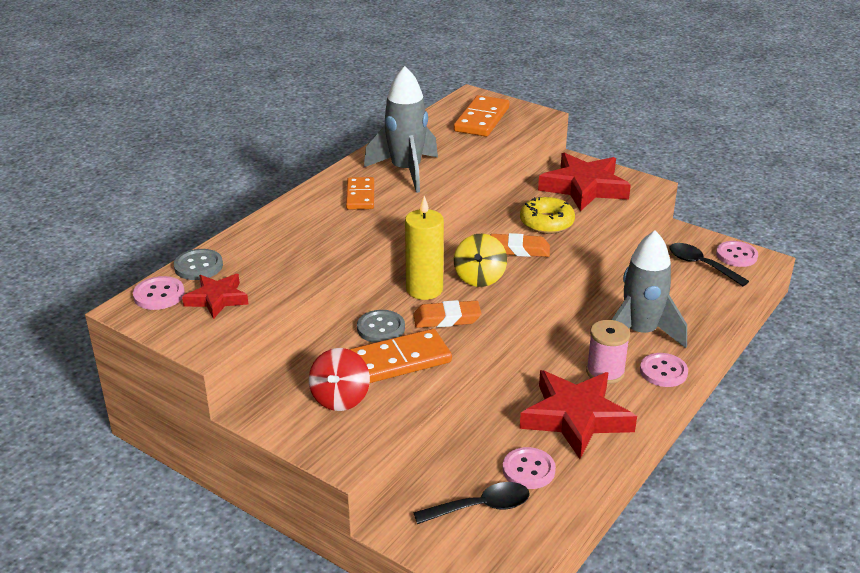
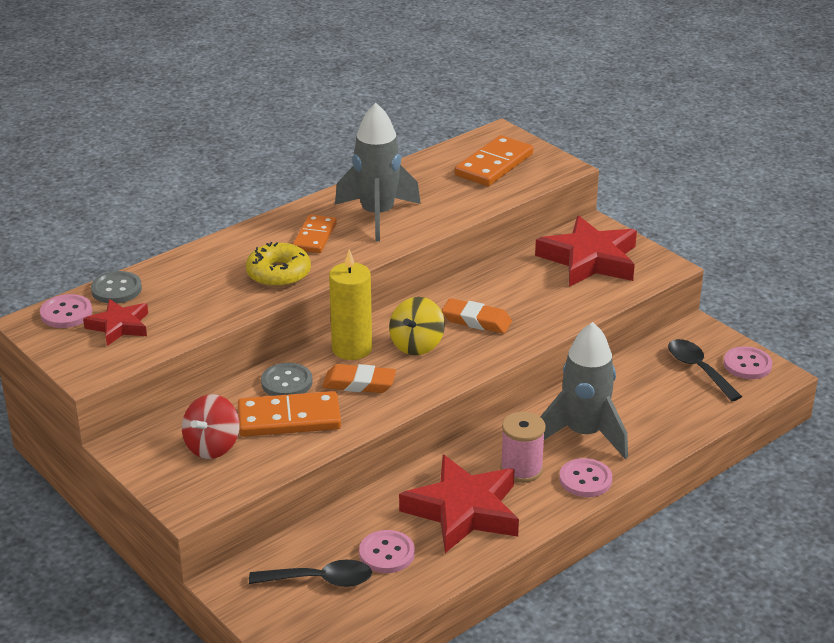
camera: 15 degrees right, 0 degrees up
yellow donut [520,197,575,234] -> yellow donut moved to [246,242,311,287]

